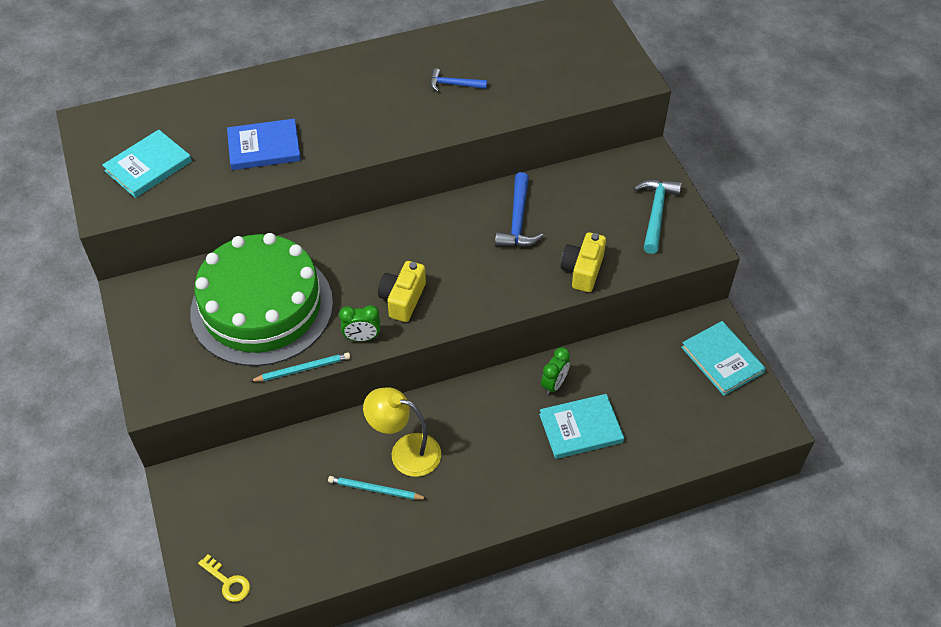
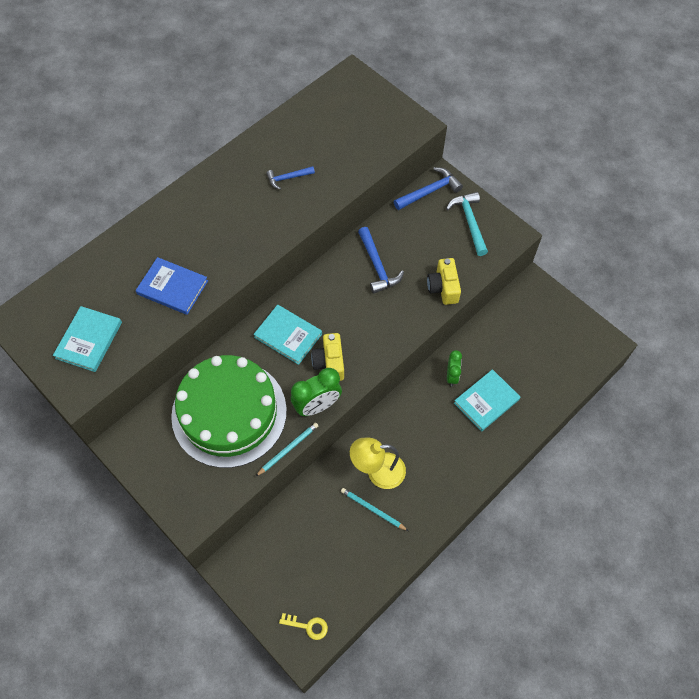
camera: 25 degrees left, 10 degrees up
blue book [227,119,301,170] -> blue book turned 60 degrees clockwise [136,257,208,315]
turquoise pencil [328,476,428,500] -> turquoise pencil turned 45 degrees clockwise [341,488,408,531]
green clock [339,305,380,341] -> green clock [291,368,342,416], size x1.61
turquoise book [681,321,766,396] -> turquoise book moved to [253,305,322,365]
none -> blue hammer [394,167,463,210]

